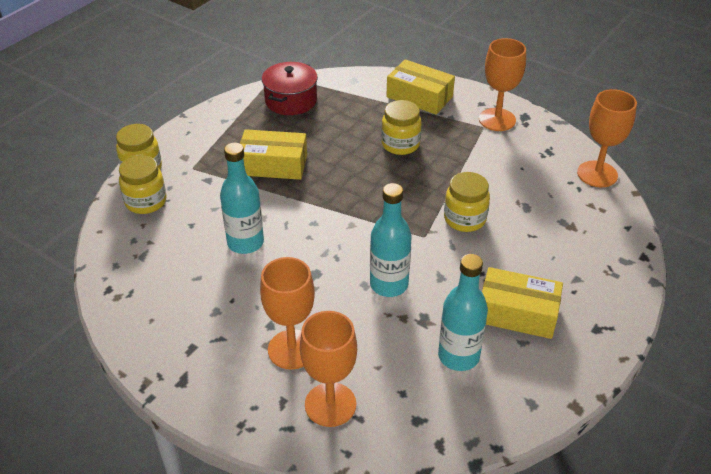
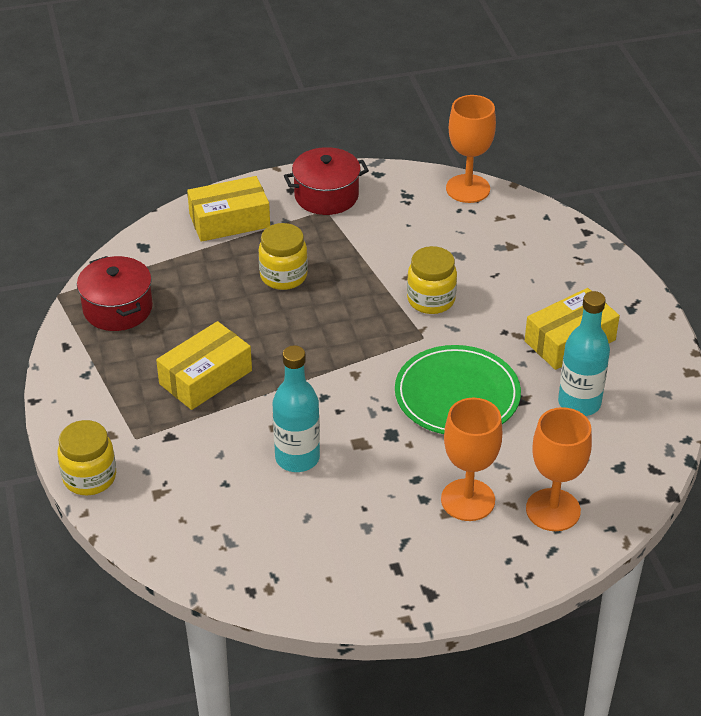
camera: 50 degrees left, 0 degrees up
yellow jar [119,155,167,214] -> none
turquoise bottle [370,183,412,297] -> green plate [395,345,521,434]
orange goblet [479,38,526,131] -> red pot [284,147,369,215]

